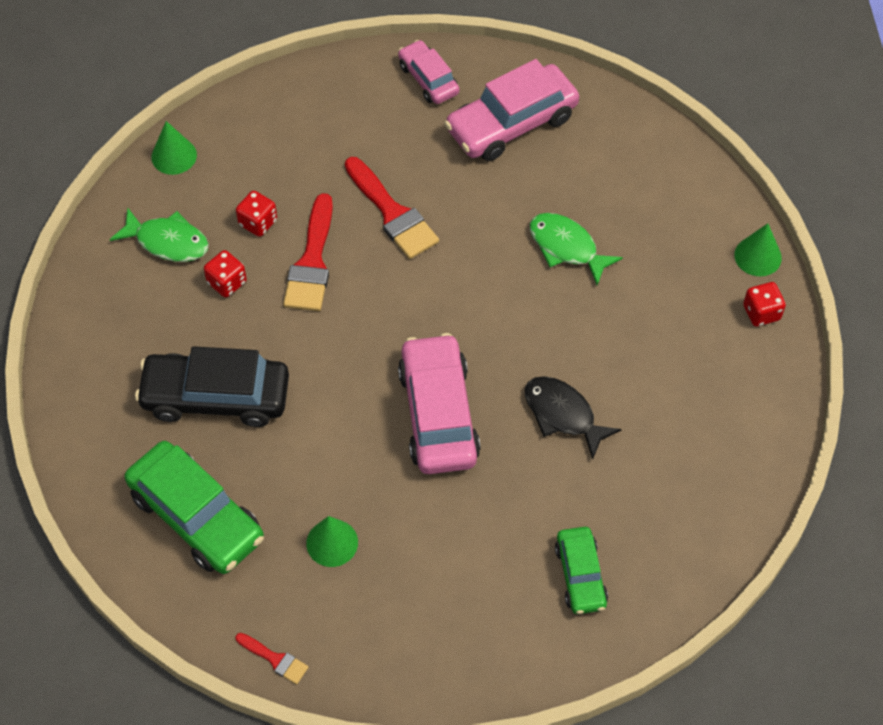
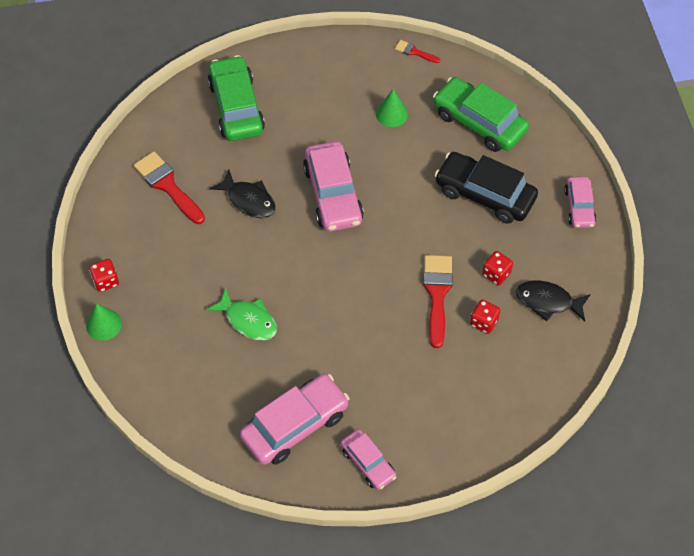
camera: 175 degrees right, 0 degrees up
green fish [110,208,209,262] -> black fish [516,280,591,321]
black car [135,346,289,427] -> black car turned 150 degrees counterclockwise [435,152,538,224]
green cone [151,121,197,175] -> none
red brush [345,157,439,259] -> red brush moved to [134,151,205,224]
green car [555,527,608,614] -> green car [208,55,265,141], size x1.73
none -> pink car [564,177,596,228]

